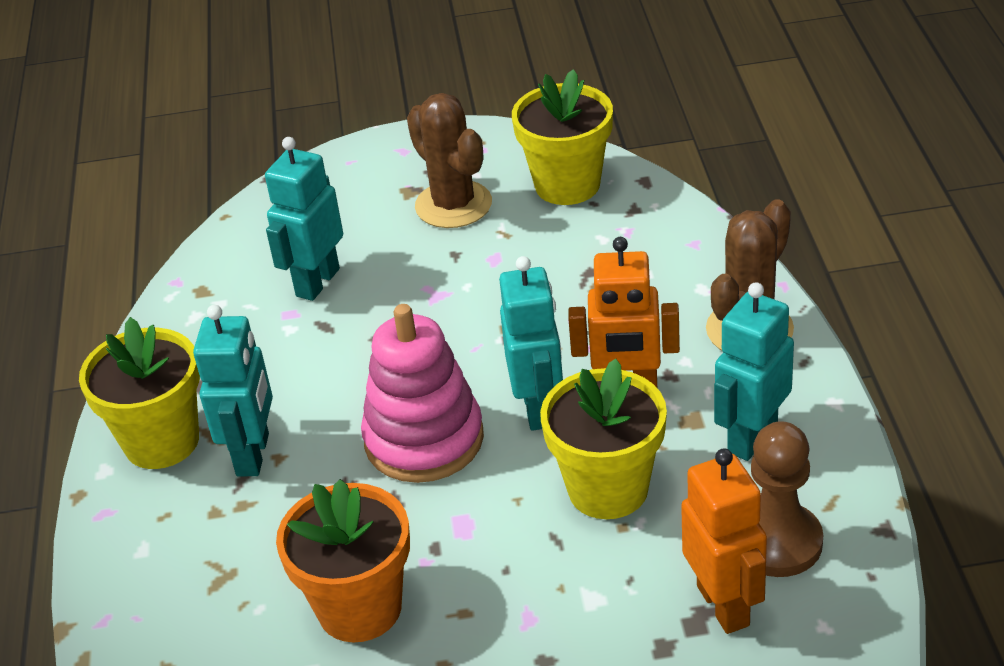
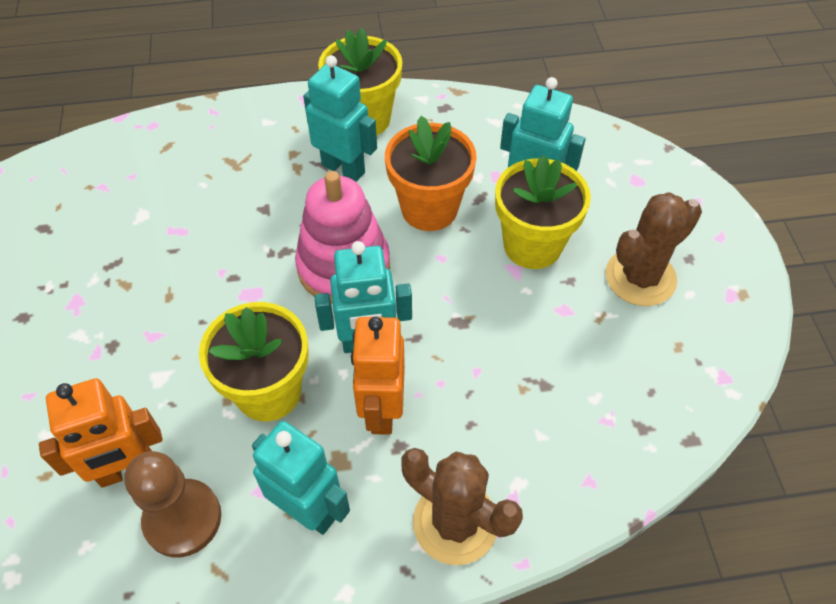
camera: 85 degrees right, 15 degrees up
turquoise robot [193,305,273,476] -> turquoise robot turned 150 degrees counterclockwise [303,55,377,182]
orange flower pot [276,479,410,642] -> orange flower pot moved to [385,116,477,231]
yellow flower pot [512,69,613,205] -> yellow flower pot moved to [495,155,591,269]

